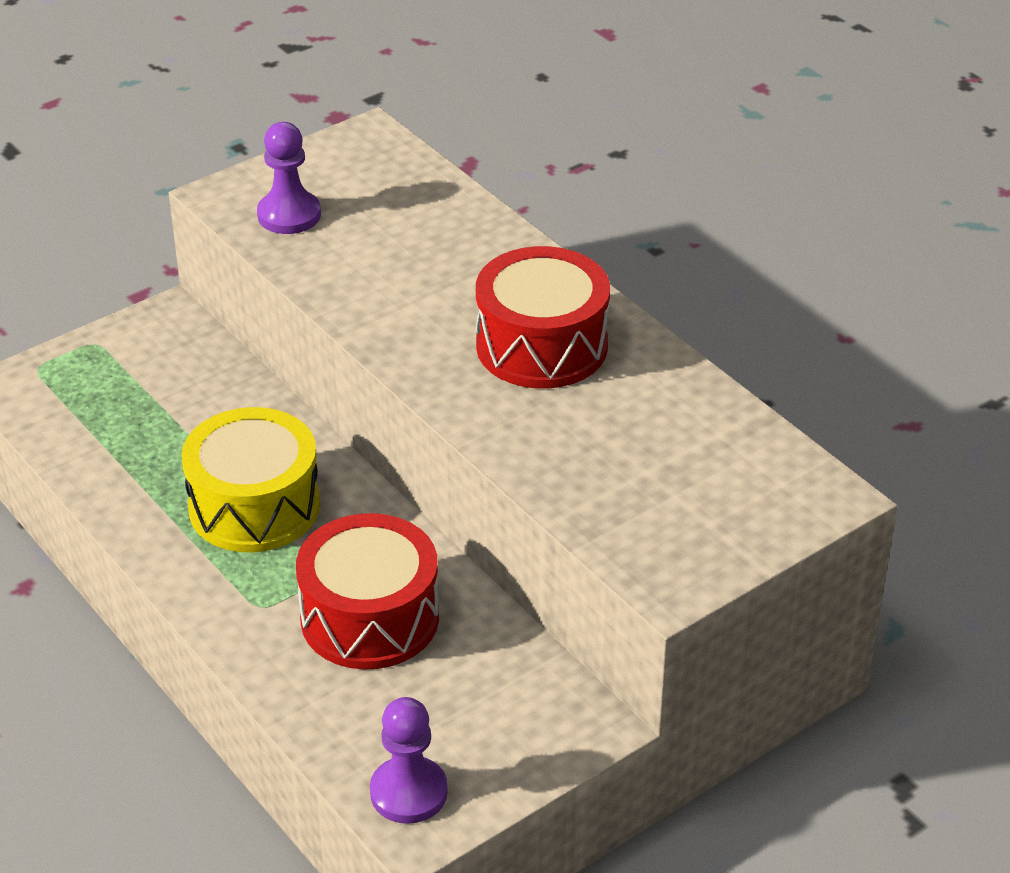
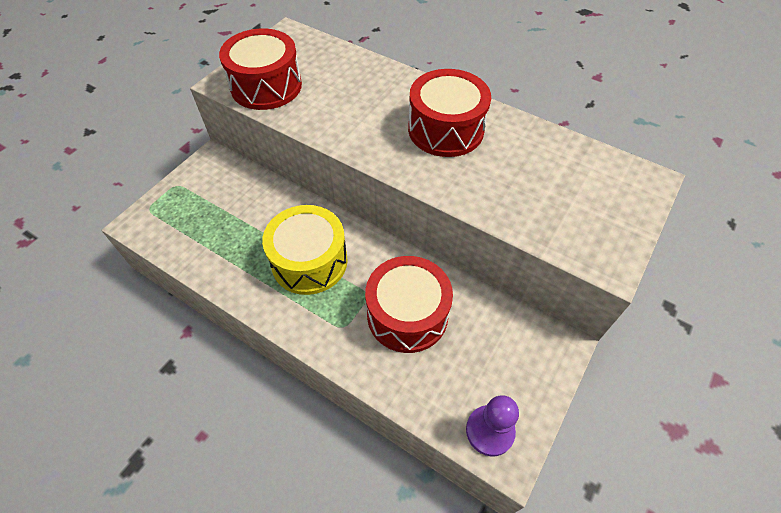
camera: 20 degrees left, 15 degrees up
purple pawn [257,122,321,234] -> red drum [219,29,302,110]

